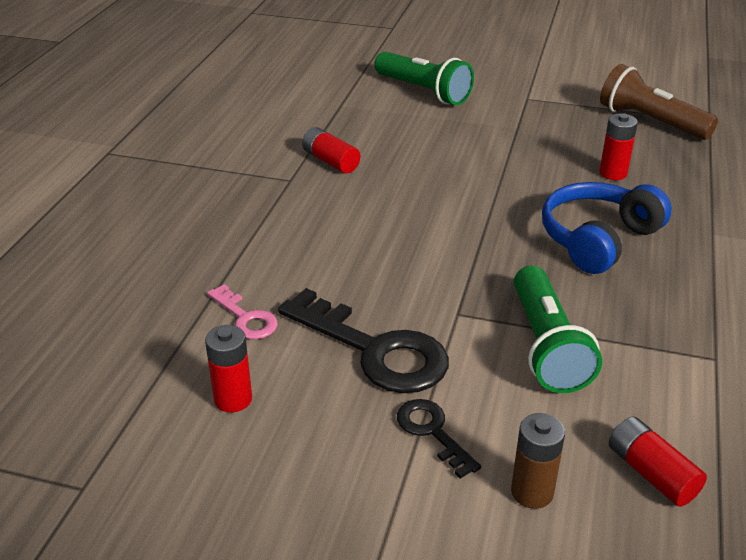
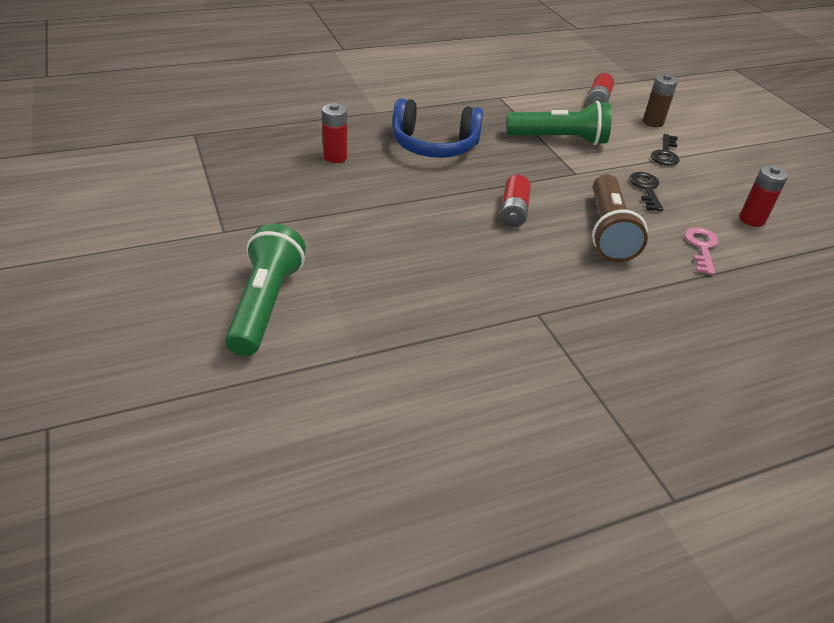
camera: 130 degrees left, 5 degrees up
black key [278,288,449,393] -> black key [629,172,663,211], size x0.51
red battery [302,127,360,174] -> red battery moved to [500,175,531,227]
green flashlight [514,266,602,393] -> green flashlight turned 45 degrees clockwise [507,101,612,145]
brown flashlight [600,64,718,140] -> brown flashlight moved to [592,174,648,262]

